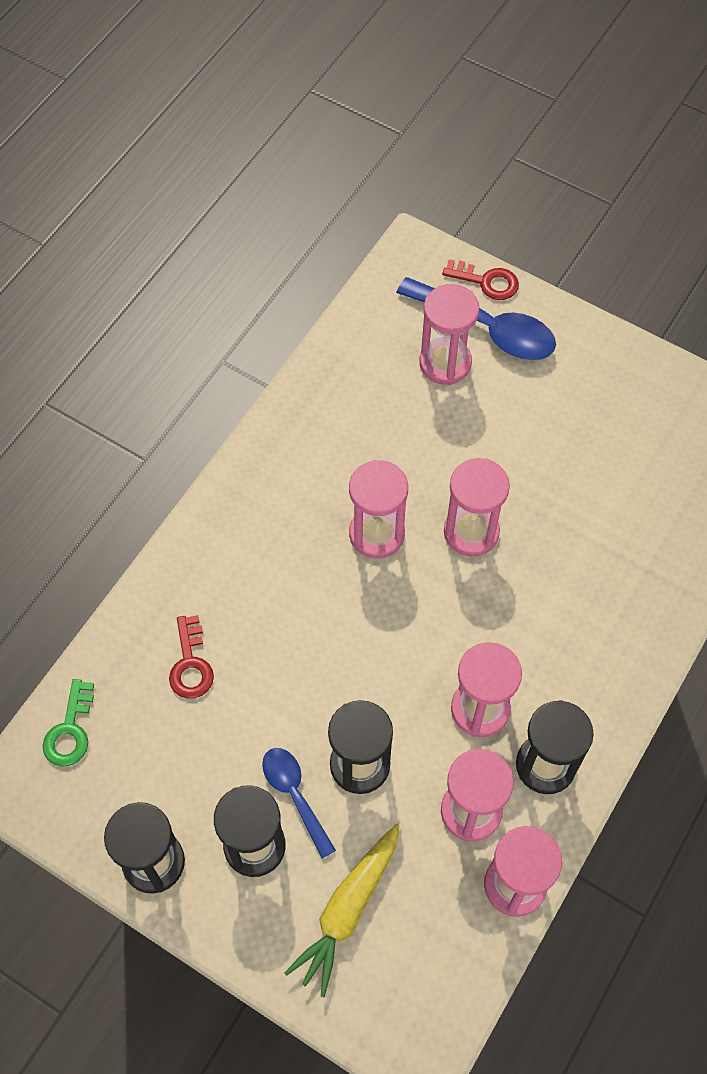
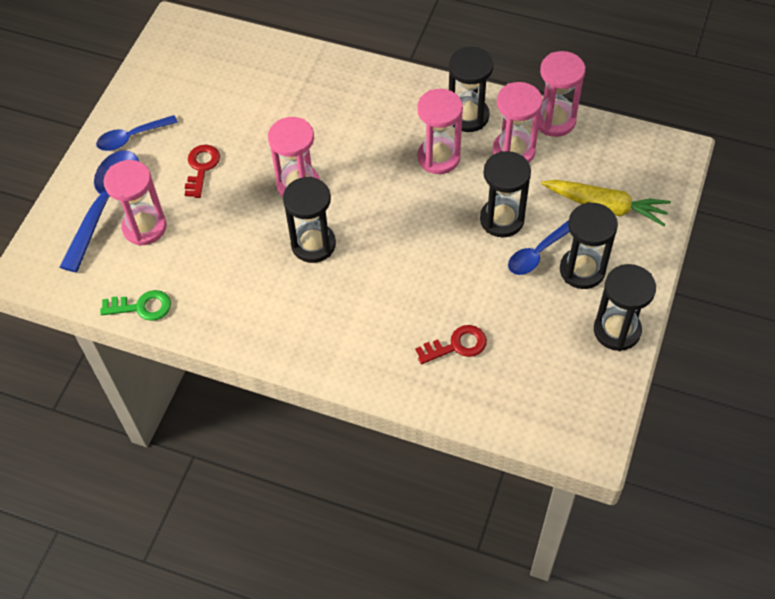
camera: 100 degrees left, 5 degrees down
green key [42,679,94,767] -> green key moved to [100,290,171,321]
pink hourglass [349,460,408,559] -> black hourglass [283,177,336,263]
red key [442,259,519,300] -> red key moved to [185,145,220,198]
none -> blue spoon [96,115,178,151]

